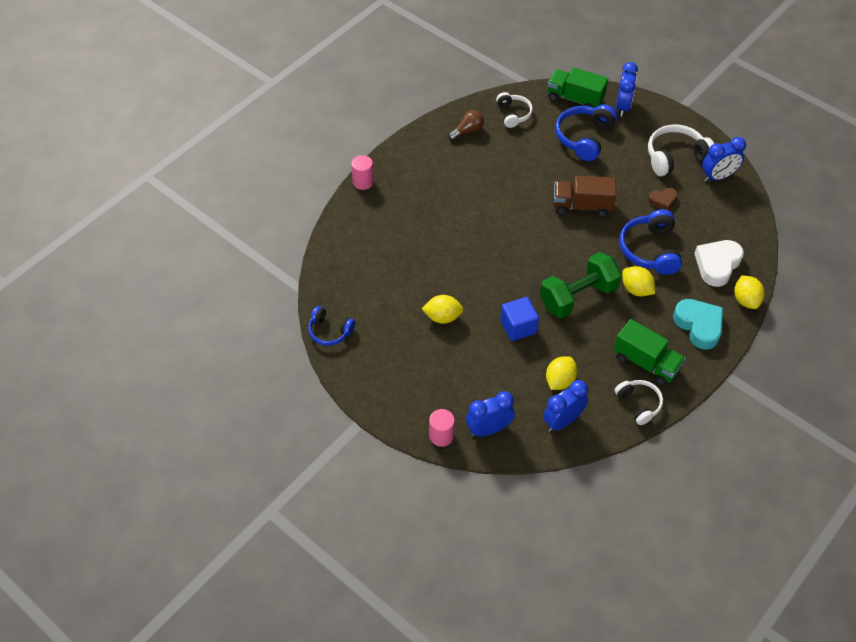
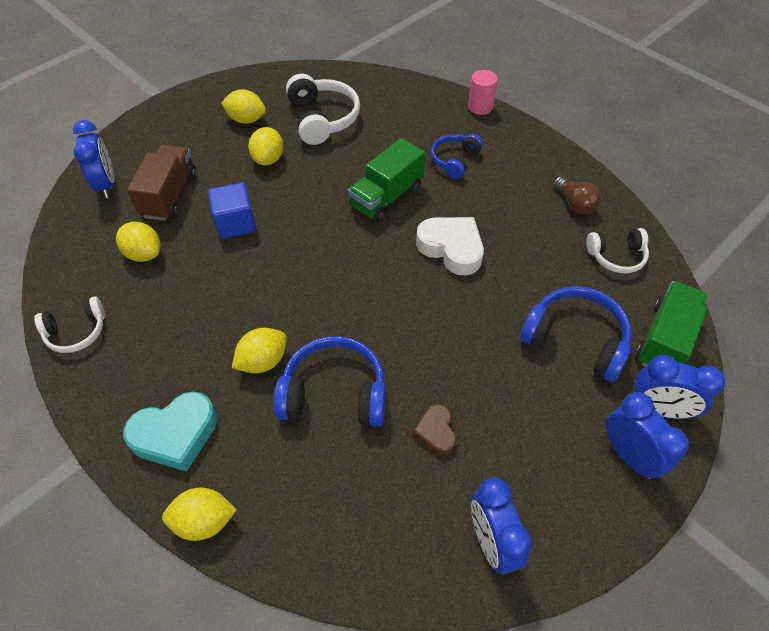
camera: 95 degrees right, 0 degrees up
blue headphones [308,306,355,346] -> blue headphones moved to [431,134,483,179]
pink cylinder [429,409,455,447] -> none
green dumbbell [540,252,622,318] -> none
blue clock [543,380,588,432] -> blue clock moved to [606,392,689,479]
brown truck [553,175,616,217] -> brown truck moved to [127,145,197,221]
green truck [614,319,686,386] -> green truck moved to [348,138,425,222]
white headphones [648,124,714,176] -> white headphones moved to [286,74,360,145]
white heart [694,240,744,287] -> white heart moved to [416,217,484,275]
none -> yellow lemon [221,89,266,124]

